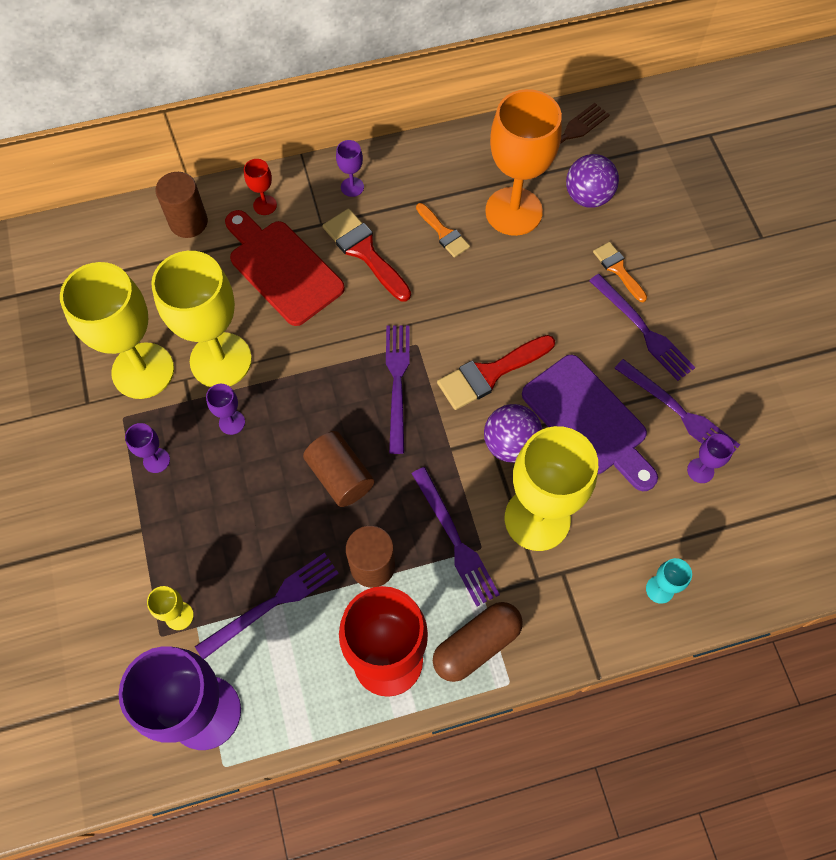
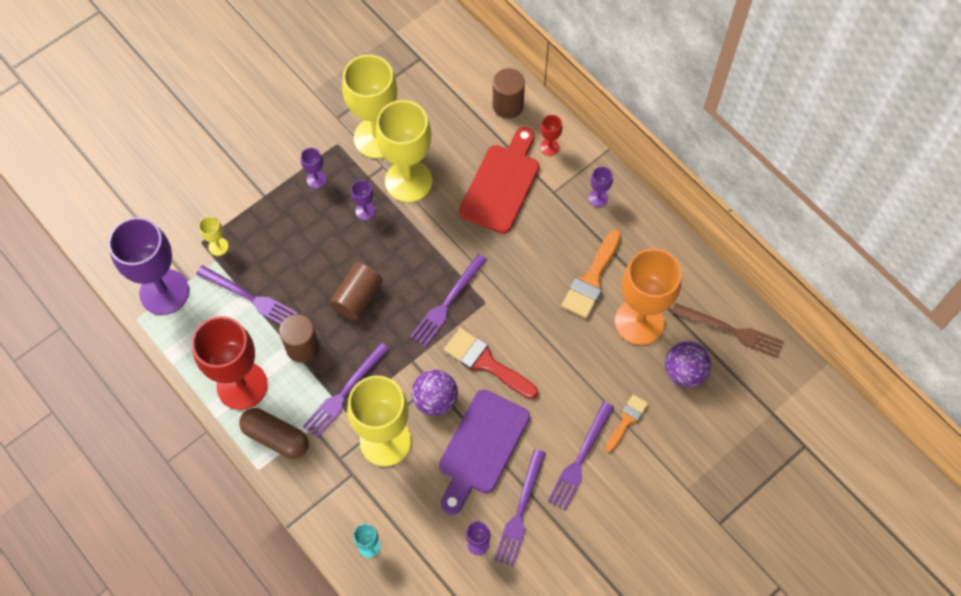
camera: 65 degrees right, 0 degrees up
red brush [323,208,411,301] -> none
purple fork [386,325,410,454] -> purple fork turned 150 degrees clockwise [410,254,487,347]
orange brush [416,203,470,258] -> orange brush [561,230,621,319], size x1.64

